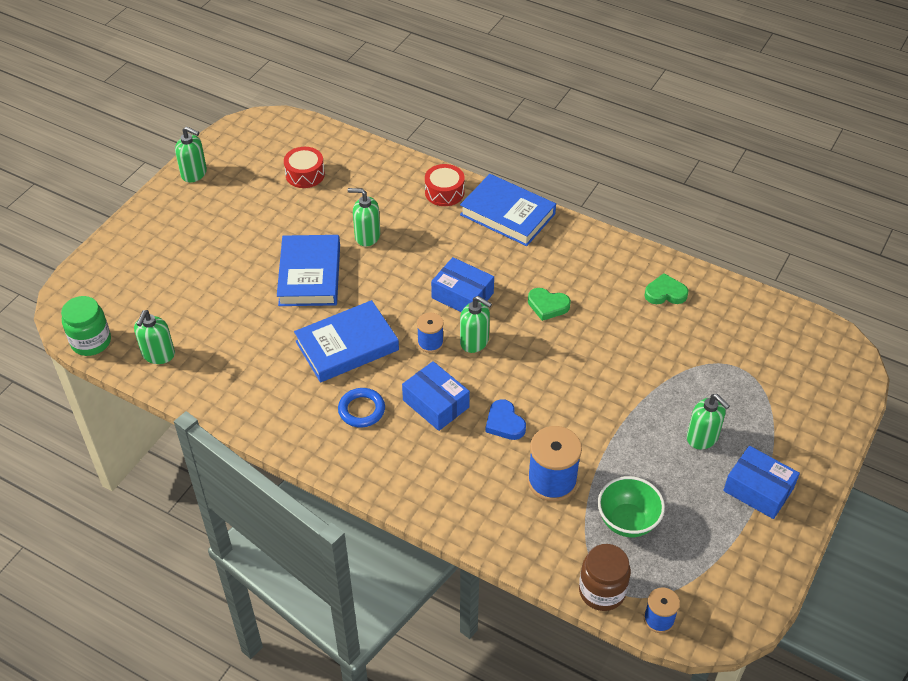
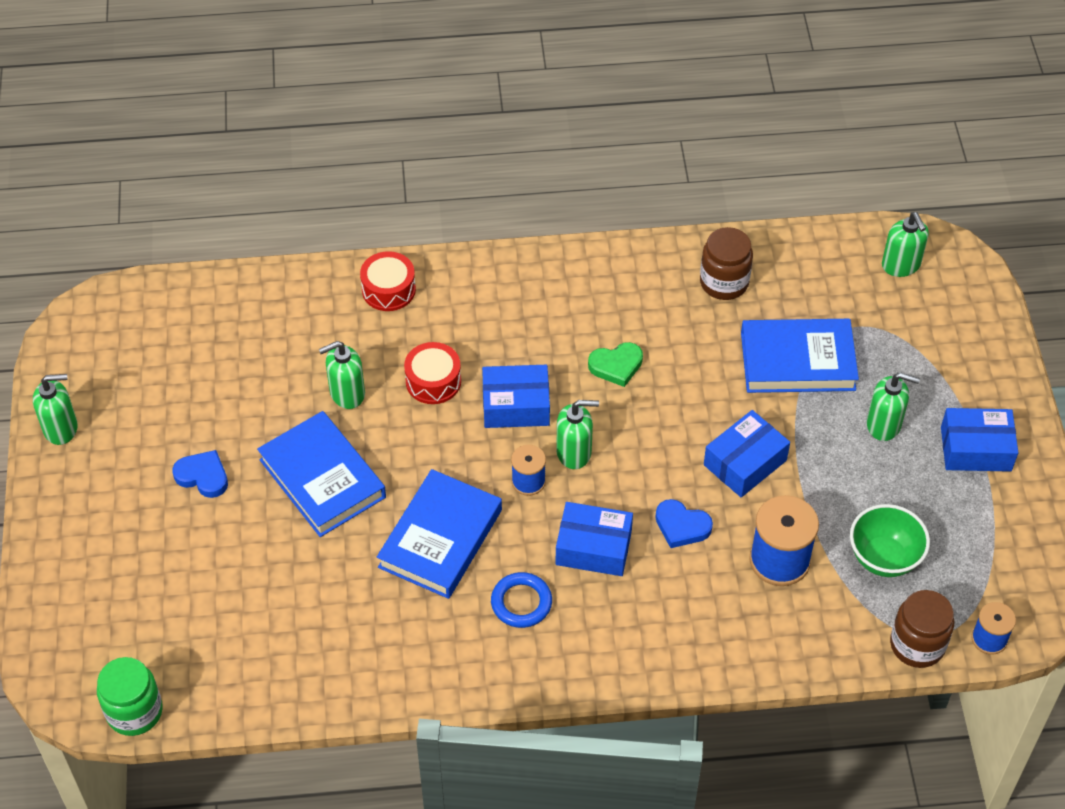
camera: 35 degrees left, 5 degrees up
green soap dispenser [134,310,175,364] -> green soap dispenser moved to [882,212,929,277]
red drum [284,147,325,188] -> red drum moved to [404,342,461,404]
blue book [460,174,556,246] -> blue book moved to [741,319,859,393]
green heart [644,273,688,304] -> brown jar [700,227,753,300]
none -> blue heart [172,450,228,498]
none -> blue box [704,410,790,497]

